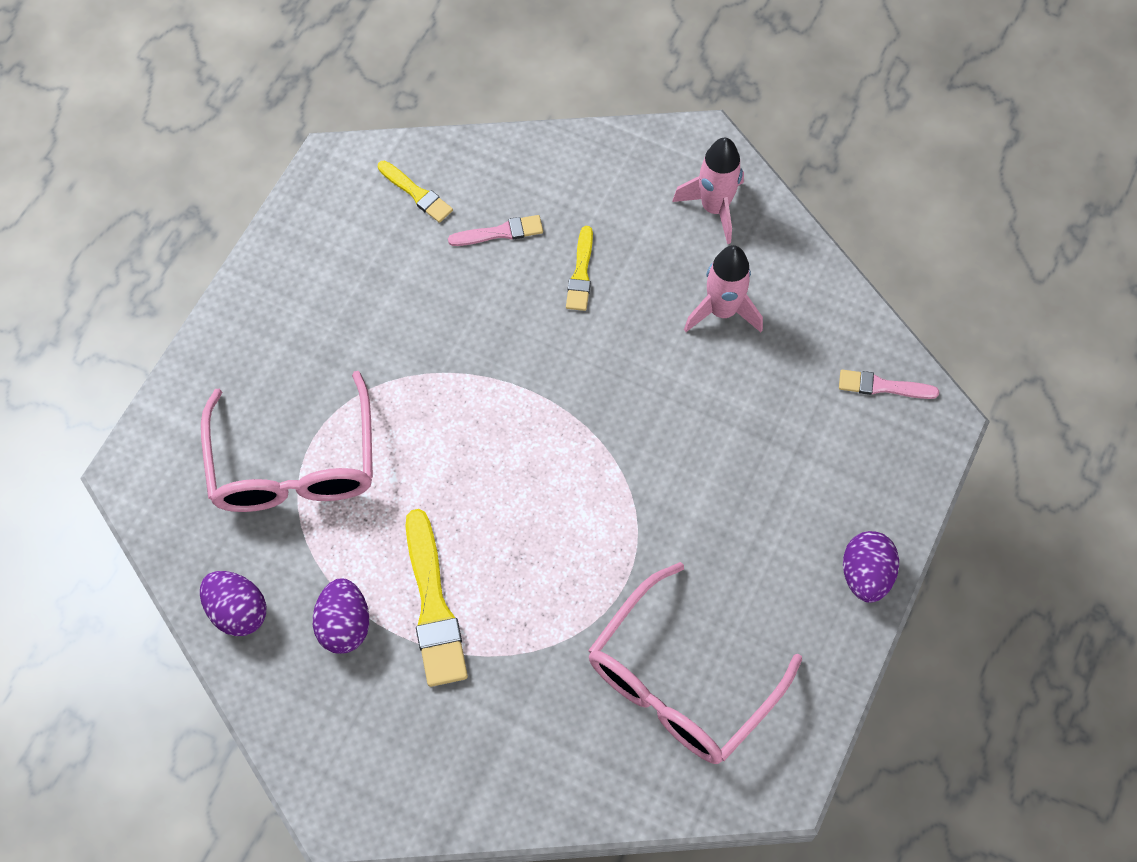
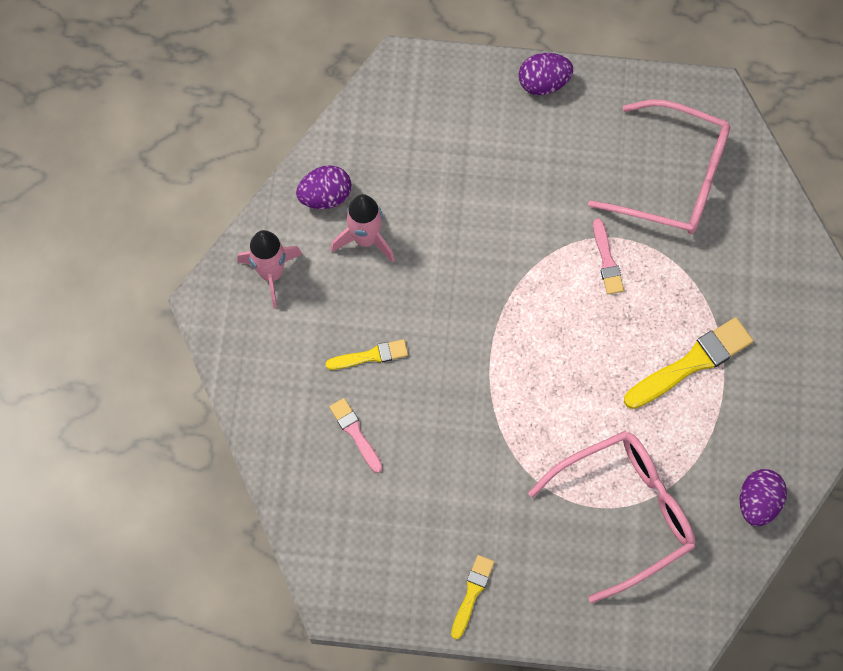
camera: 110 degrees left, 5 degrees up
purple egg [313,579,369,654] -> purple egg moved to [296,165,351,209]
yellow brush [378,160,453,223] -> yellow brush moved to [451,555,495,639]
pink brush [839,370,939,399] -> pink brush moved to [593,218,624,295]

